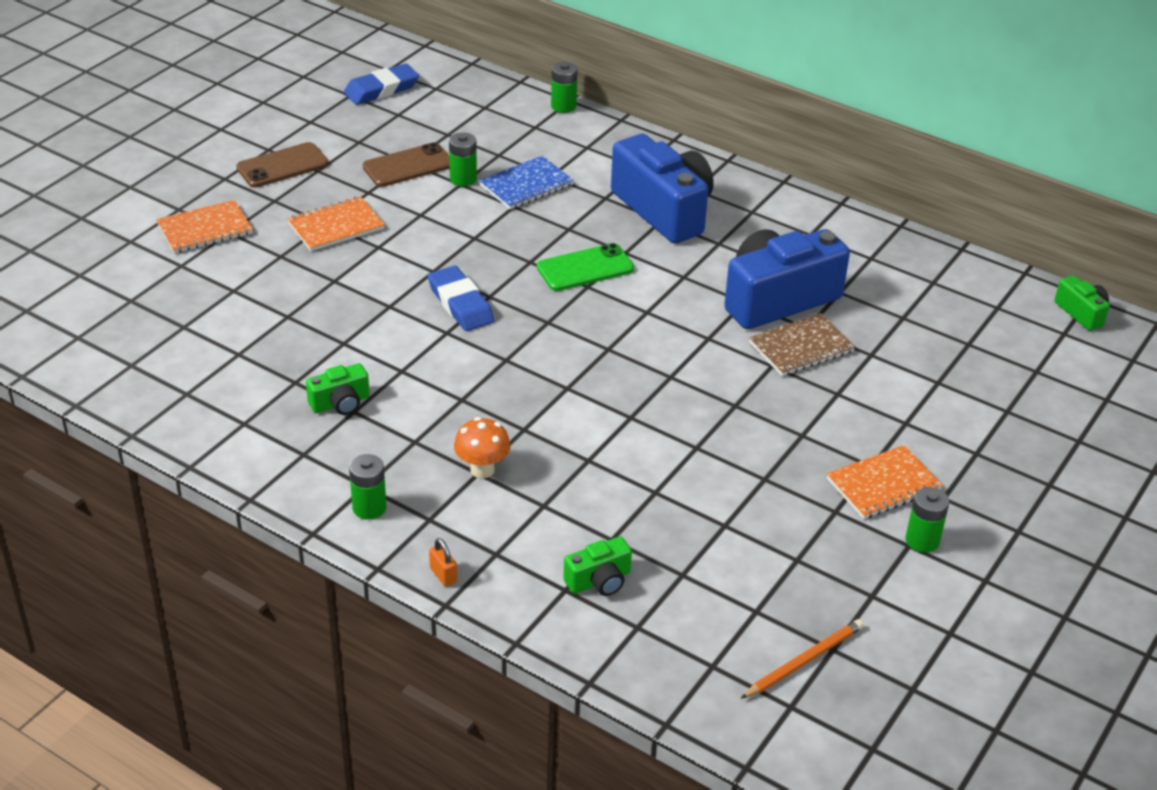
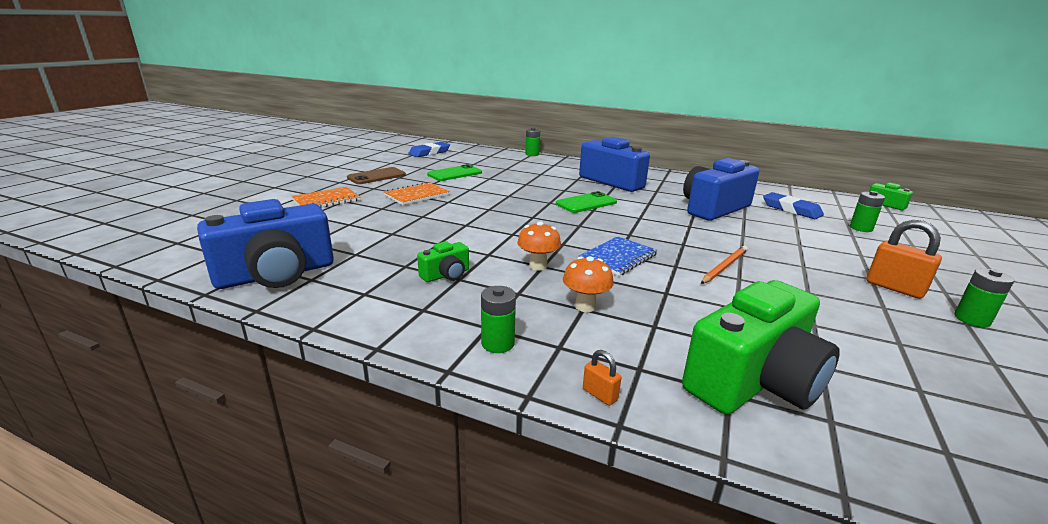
camera: 10 degrees left, 15 degrees down
brown phone [363,142,450,187] -> green phone [427,164,482,181]
blue eraser [428,266,494,331] -> blue eraser moved to [763,192,824,219]
green battery [449,132,477,186] -> green battery moved to [850,191,885,232]
blue notebook [479,156,574,210] -> blue notebook moved to [579,236,658,276]
green camera [564,536,632,596] -> green camera [682,280,840,415], size x2.17
orange pencil [740,619,864,699] -> orange pencil moved to [701,246,748,284]
brown notebook [749,313,855,376] -> none
orange notebook [827,445,943,519] -> orange padlock [867,220,942,299]
none -> blue camera [197,199,334,289]
none -> orange mushroom [517,221,561,271]

